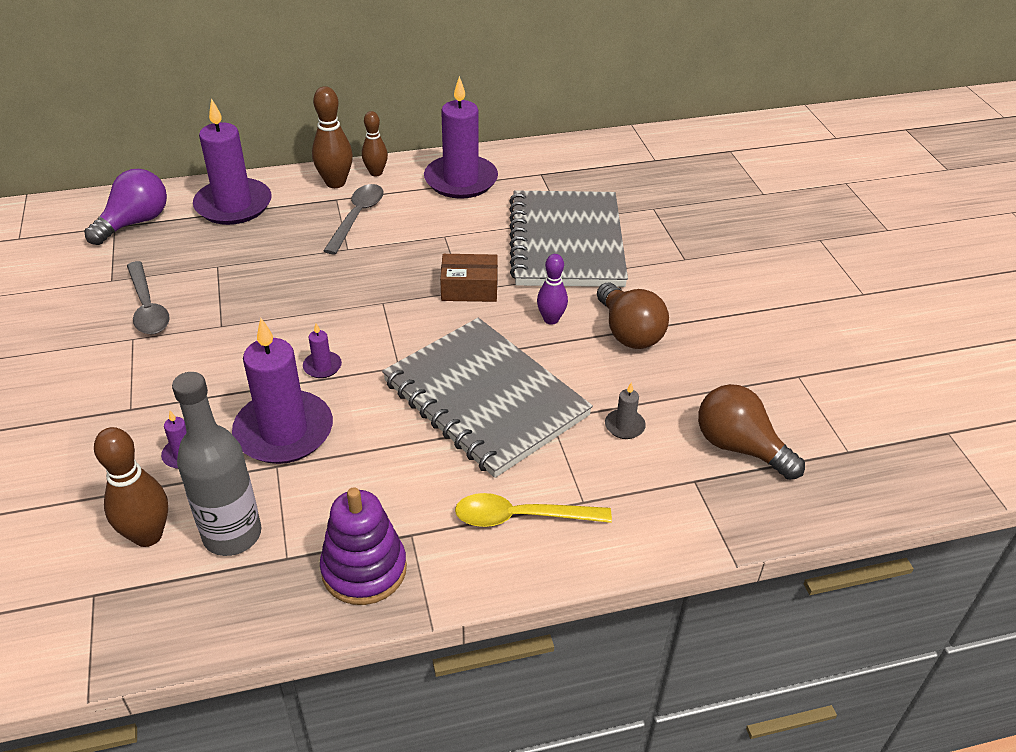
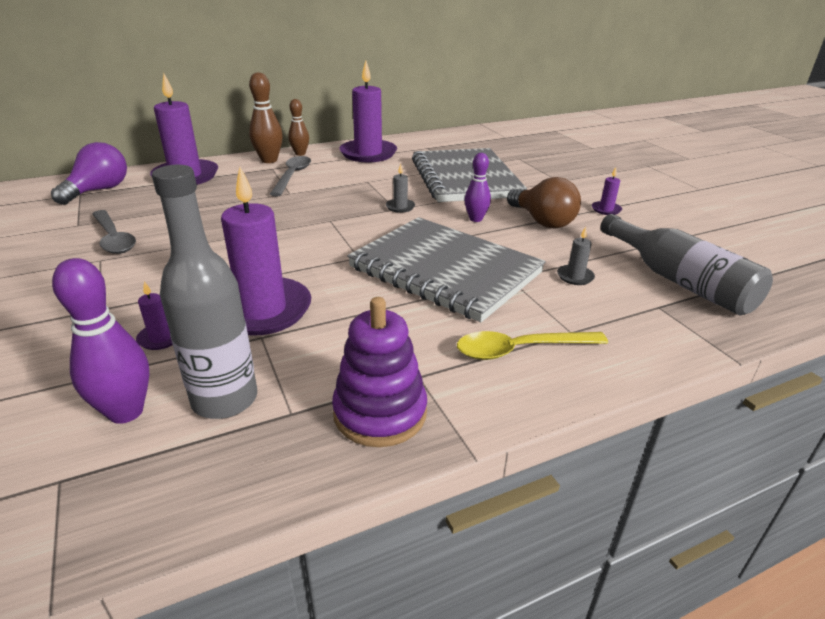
camera: 10 degrees left, 10 degrees down
brown bowling pin [94,427,168,547] -> purple bowling pin [52,258,150,424]
purple candle [303,323,342,378] -> purple candle moved to [592,167,622,215]
brown box [440,254,498,302] -> grey candle [386,164,415,213]
brown light bulb [698,384,805,480] -> grey bottle [600,214,773,315]

